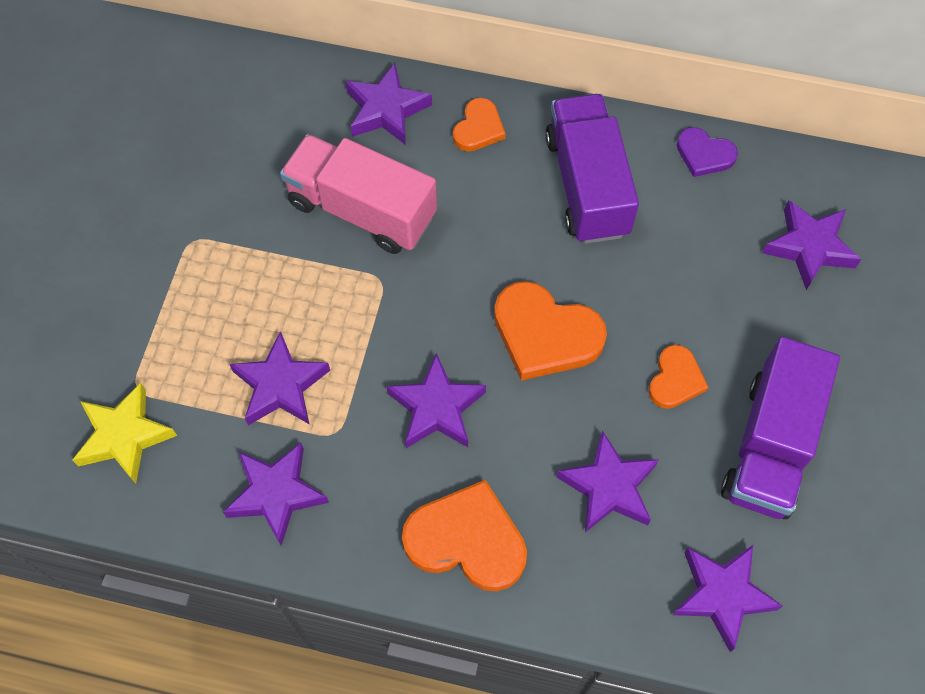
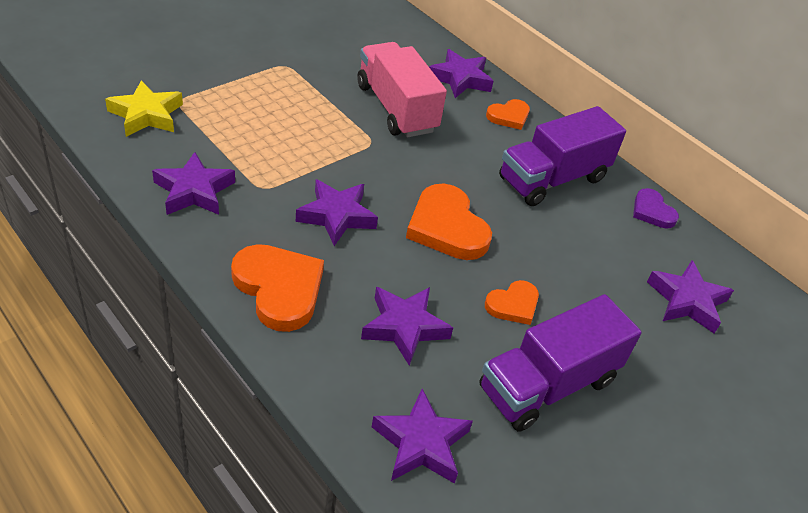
camera: 30 degrees right, 20 degrees down
purple star [230,331,330,425] -> none
purple truck [545,94,639,244] -> purple truck turned 150 degrees counterclockwise [499,106,626,206]

